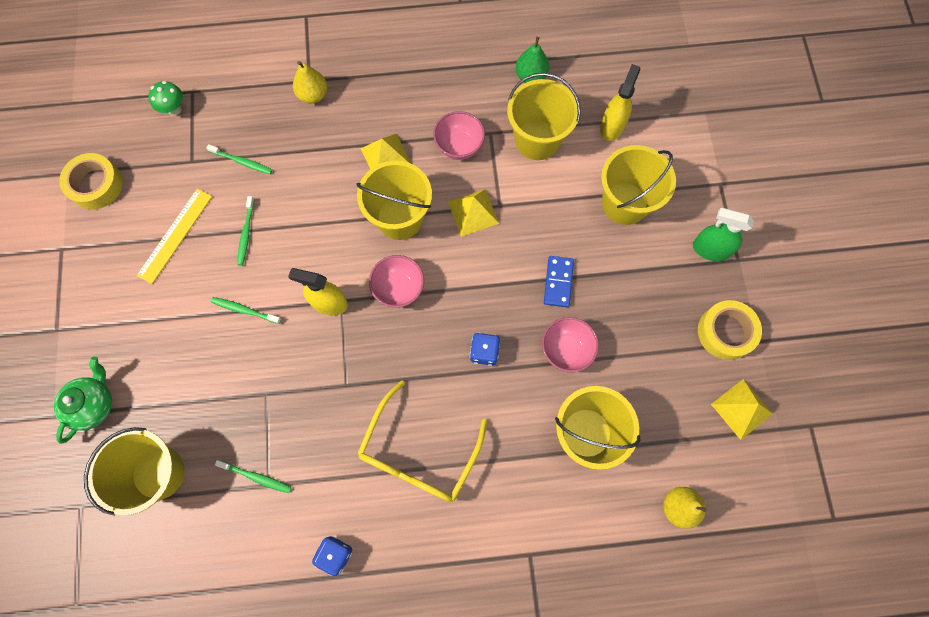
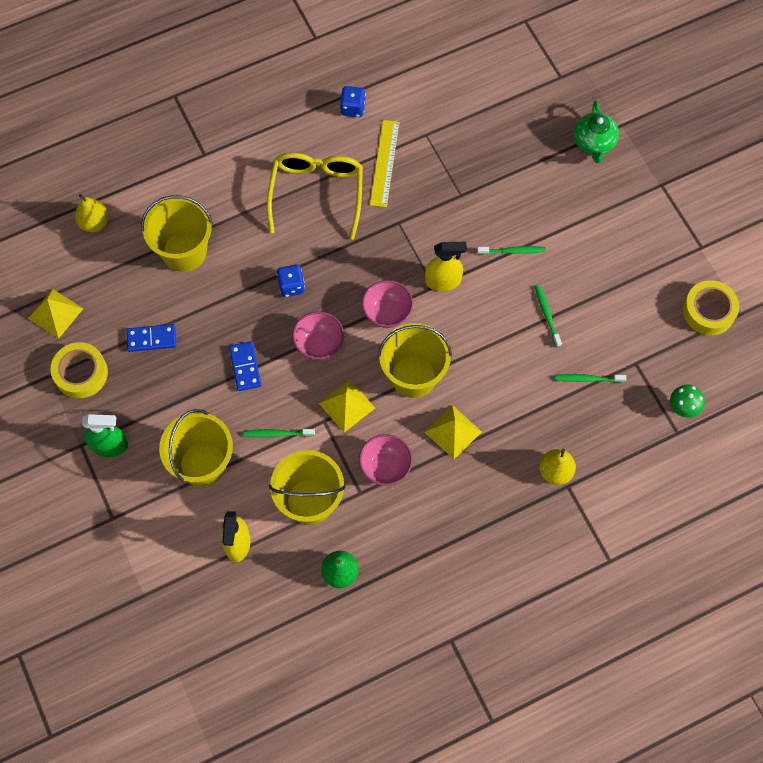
camera: 160 degrees right, 5 degrees down
yellow bucket [84,427,185,516] -> none
yellow ruler [137,188,212,284] -> yellow ruler moved to [370,120,400,207]
green toothbrush [215,460,292,493] -> green toothbrush moved to [243,429,315,437]
pink bowl [542,317,599,373] -> pink bowl moved to [292,312,344,360]
none -> blue domino [126,324,176,352]

